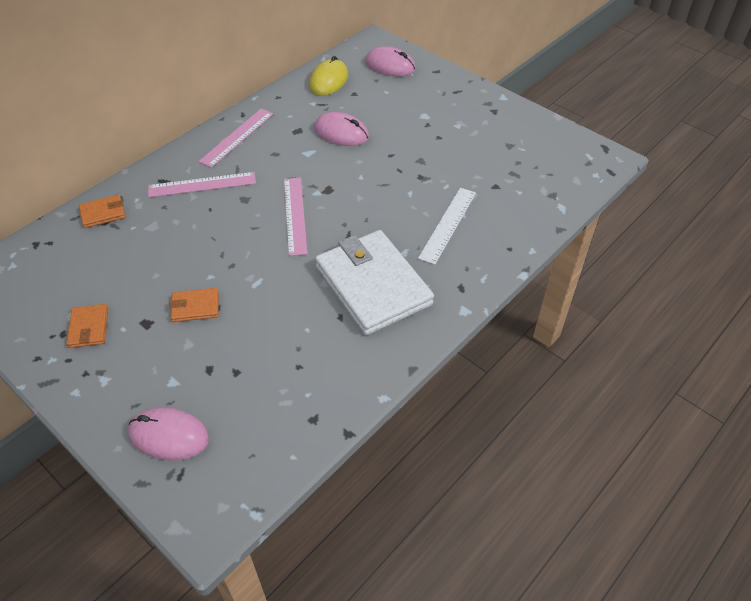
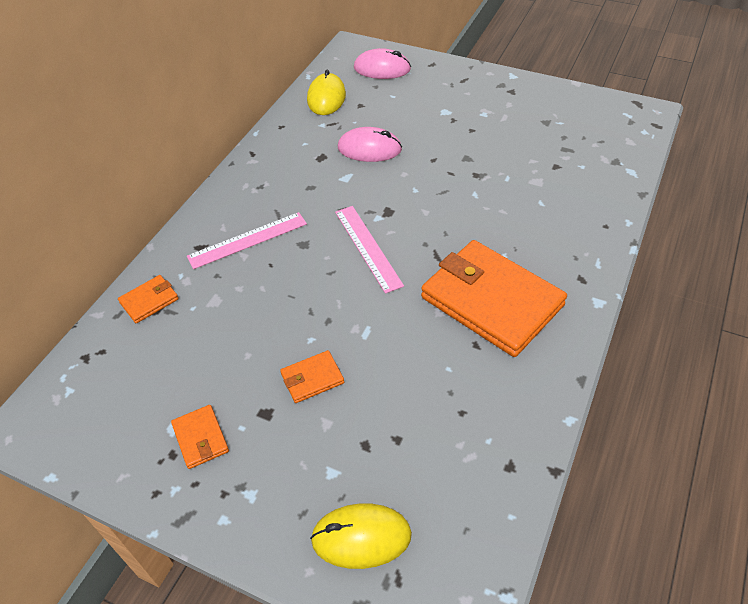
camera: 15 degrees left, 0 degrees up
pink mouse [128,408,209,460] -> yellow mouse [310,503,412,569]
pink ruler [199,109,273,168] -> none
white wallet [315,230,434,335] -> orange wallet [421,240,567,357]
white ruler [418,188,476,265] -> none

